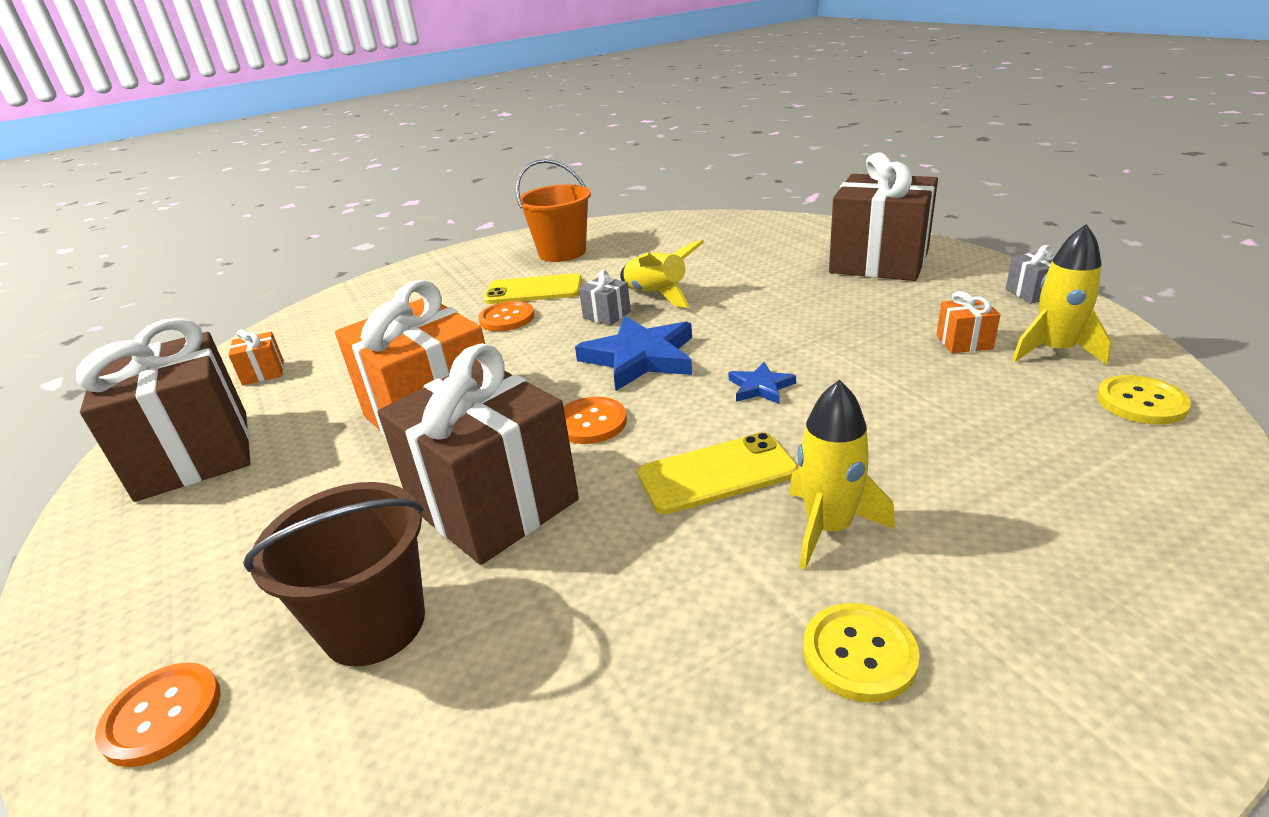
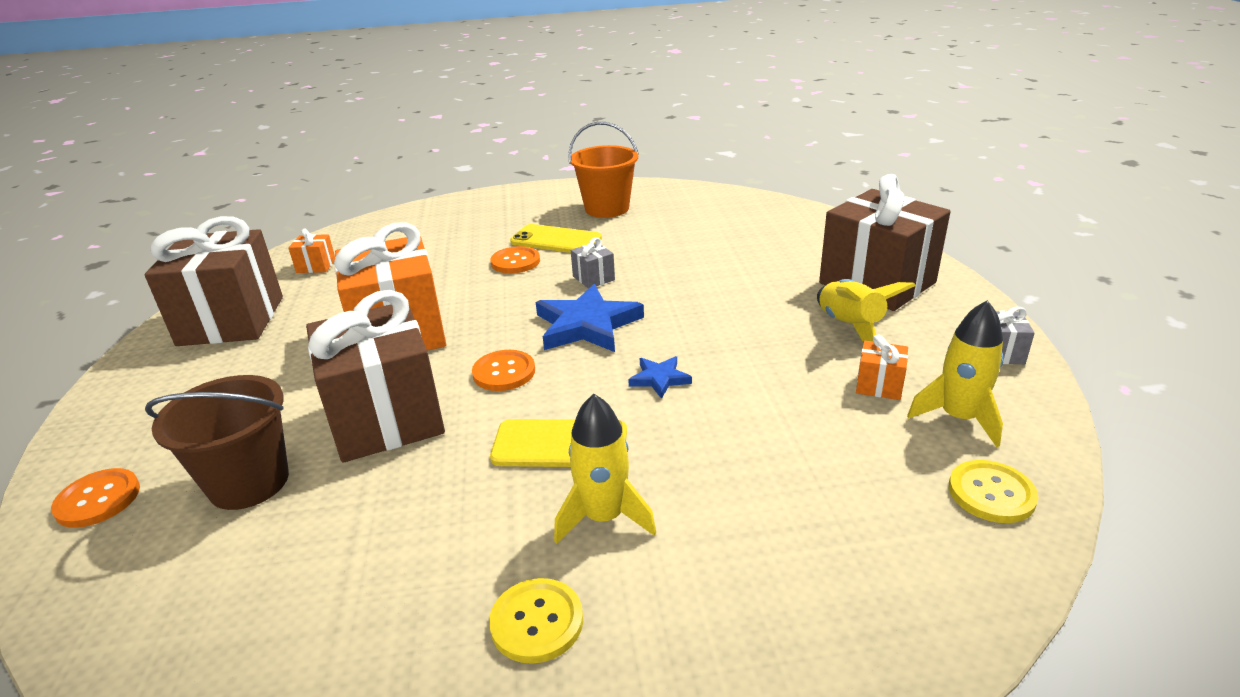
camera: 20 degrees right, 0 degrees up
yellow rocket [620,240,704,308] -> yellow rocket moved to [817,279,916,342]

